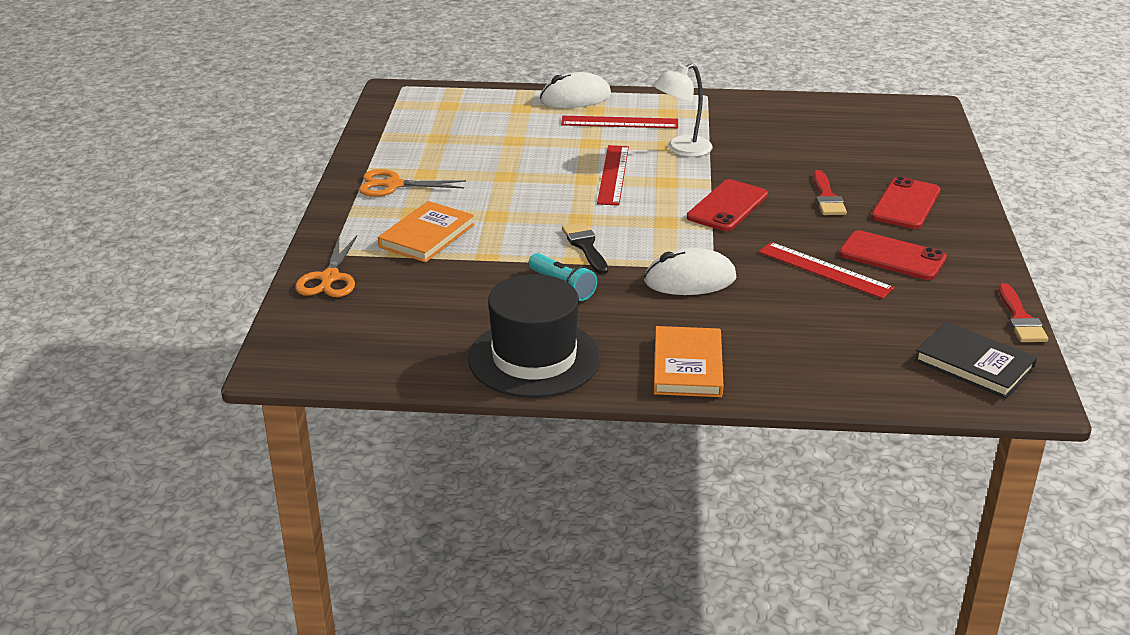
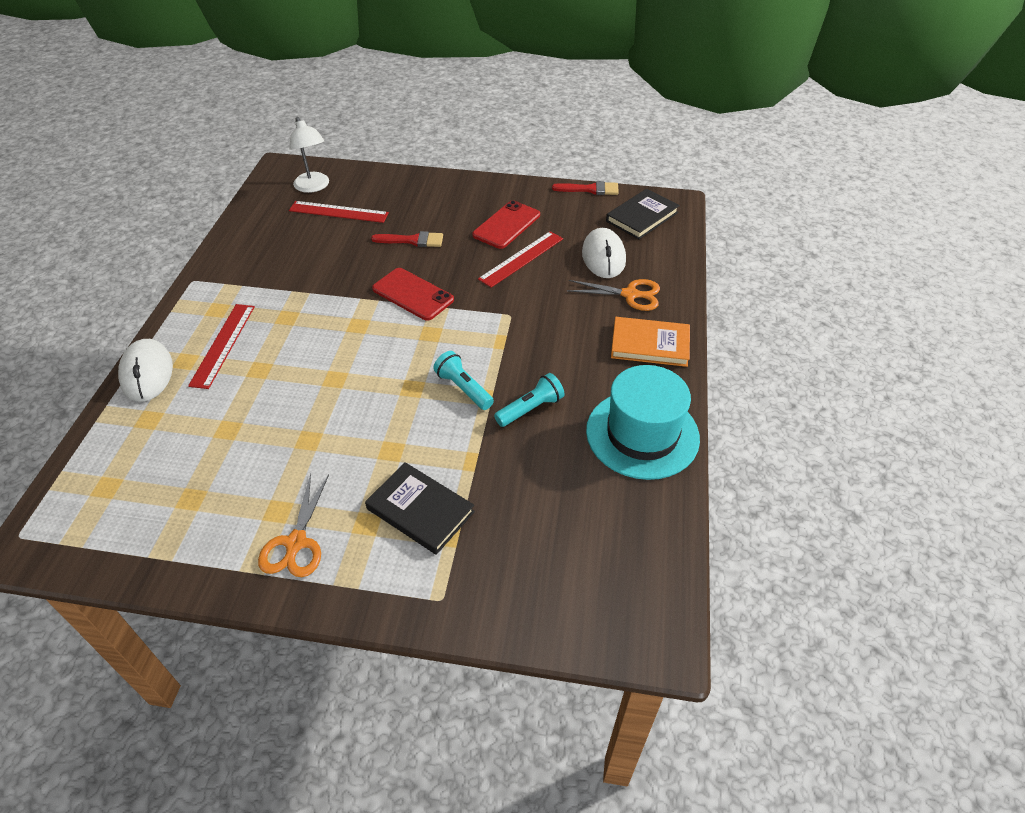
camera: 85 degrees left, 15 degrees up
orange scissors [295,236,357,297] -> orange scissors moved to [567,279,660,311]
orange book [378,201,474,263] -> black book [365,462,475,555]
black hat [468,274,601,398] -> turquoise hat [586,365,700,480]
black brush [562,222,608,274] -> turquoise flashlight [433,351,494,410]
red ruler [597,145,629,206] -> red ruler moved to [289,201,389,223]
white mouse [644,248,736,295] -> white mouse moved to [582,228,626,278]
white lamp [653,63,713,157] -> white lamp moved to [289,117,329,193]
red phone [871,176,941,229] -> none

